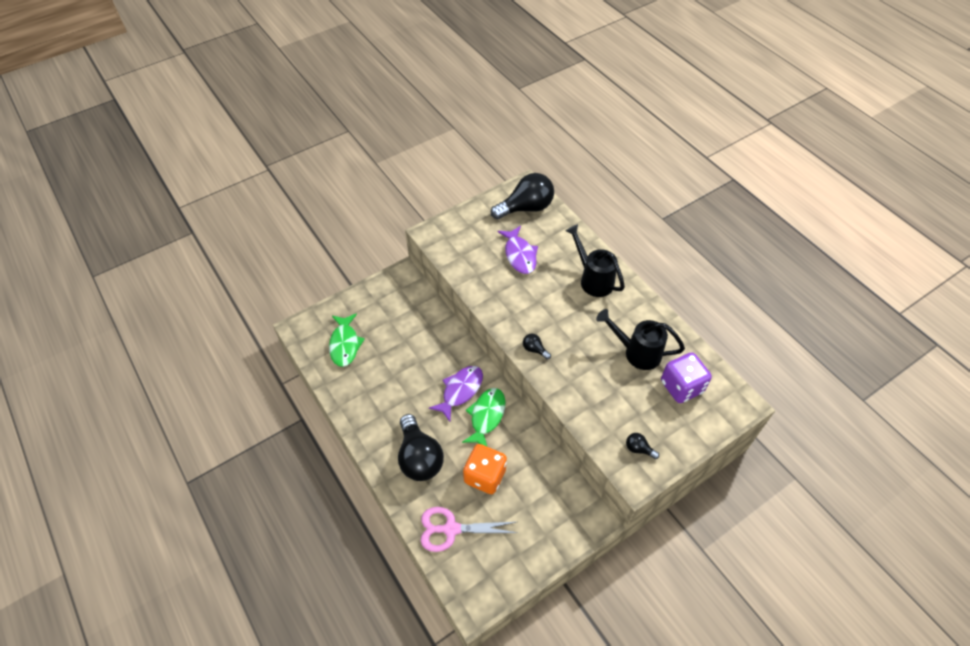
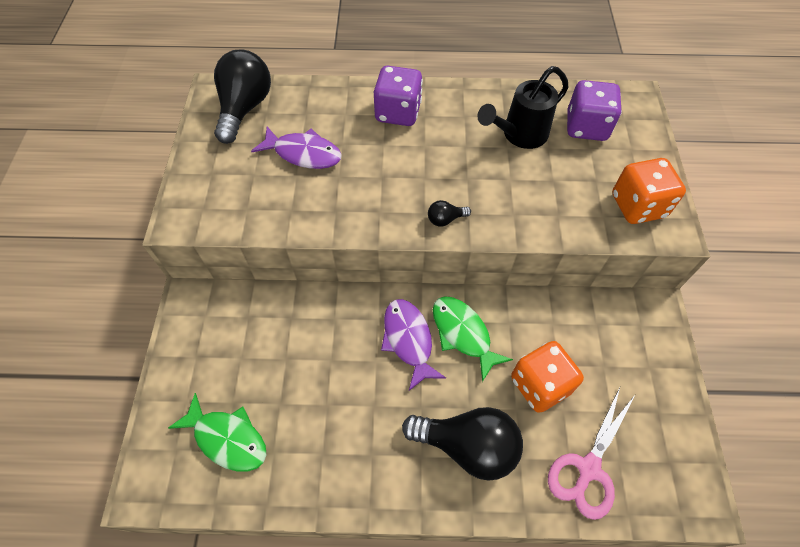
camera: 55 degrees left, 5 degrees up
black watering can [566,224,625,297] -> purple dice [374,66,423,126]
black light bulb [626,433,659,459] -> orange dice [612,158,686,224]

